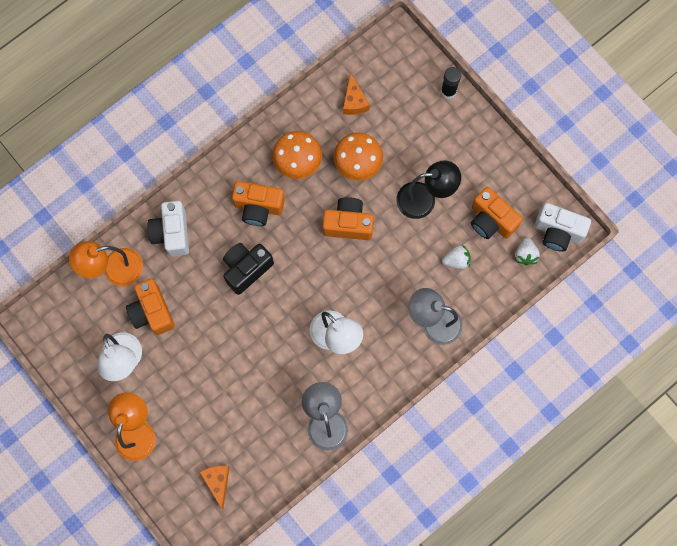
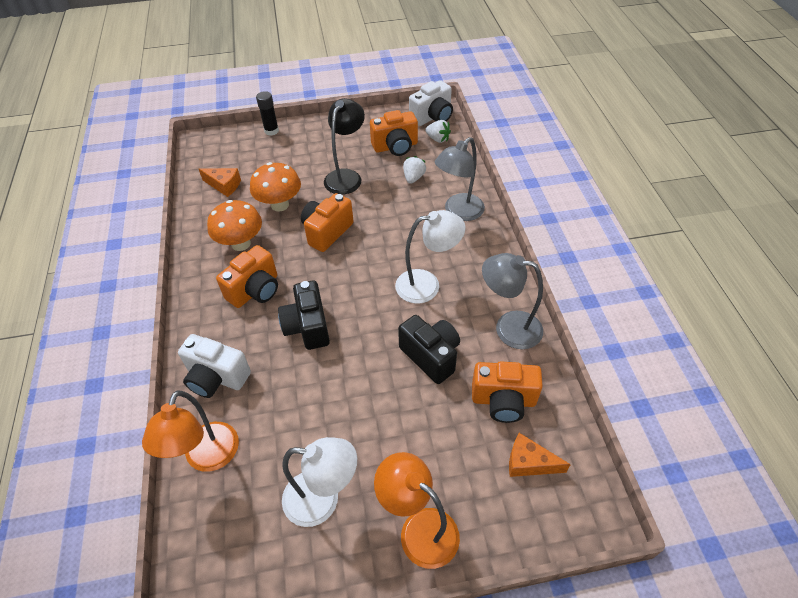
camera: 60 degrees left, 25 degrees down
orange camera [126,279,175,335] -> orange camera moved to [472,361,543,423]
none -> black camera [398,315,460,384]

